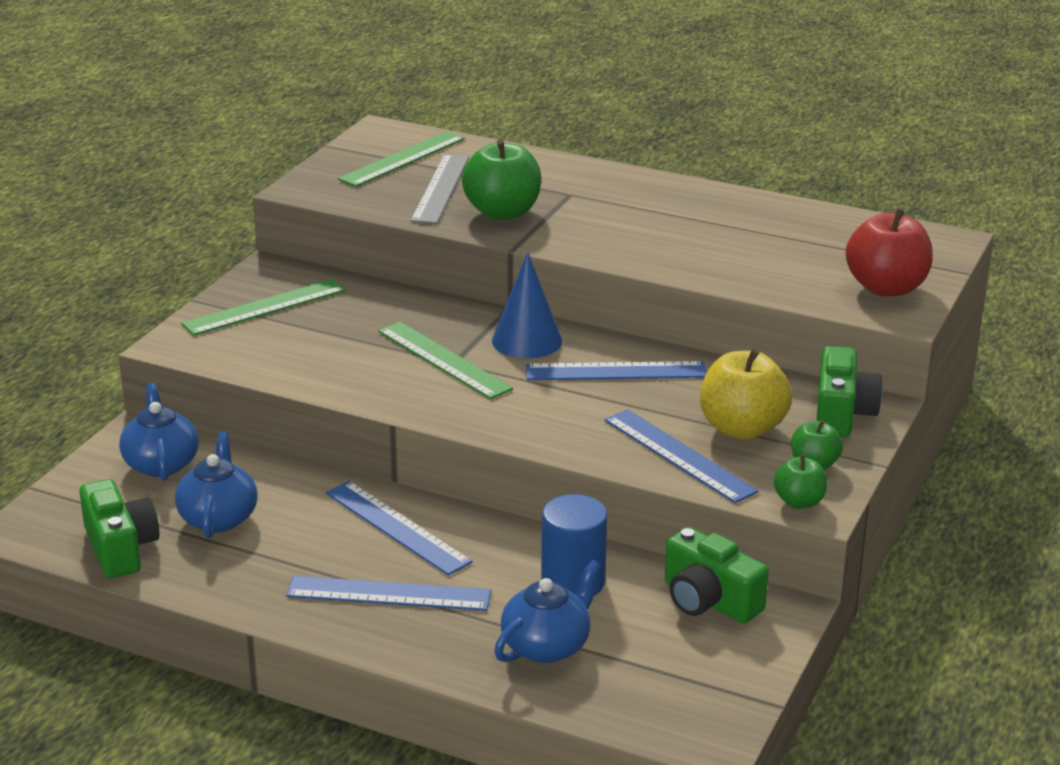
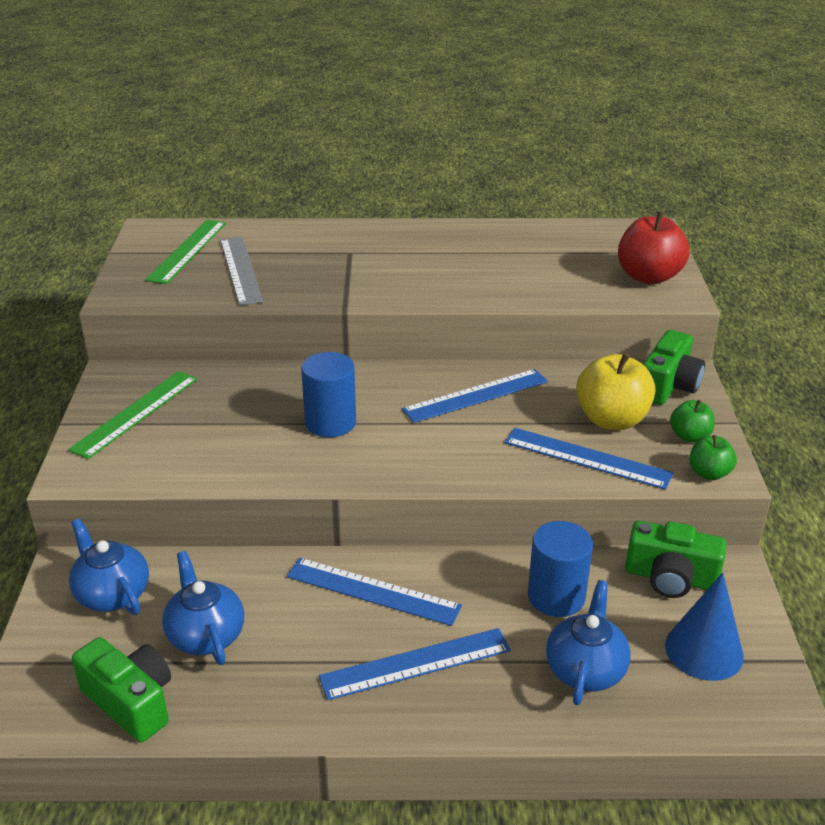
camera: 25 degrees left, 5 degrees up
green ruler [378,322,513,399] -> blue cylinder [301,352,356,437]
green apple [462,139,541,220] -> none
blue cone [492,252,562,358] -> blue cone moved to [665,572,744,681]
green camera [816,346,883,437] -> green camera turned 45 degrees clockwise [643,330,705,405]

